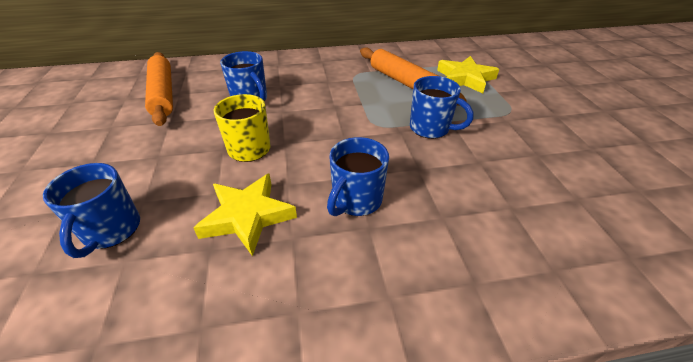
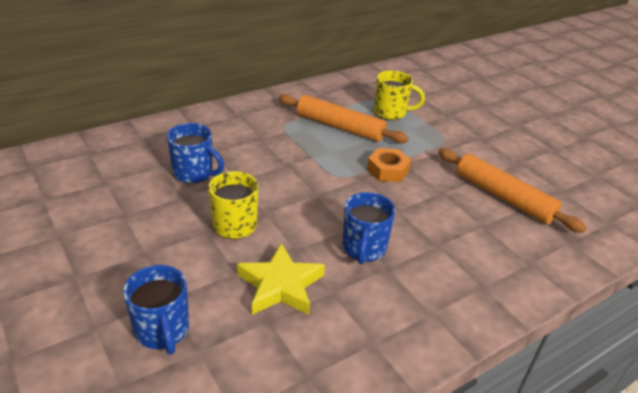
camera: 25 degrees left, 5 degrees down
orange rolling pin [145,52,173,126] -> orange rolling pin moved to [438,148,587,233]
blue mug [410,76,474,139] -> orange nut [367,148,411,182]
yellow star [437,56,499,93] -> yellow mug [374,70,425,120]

